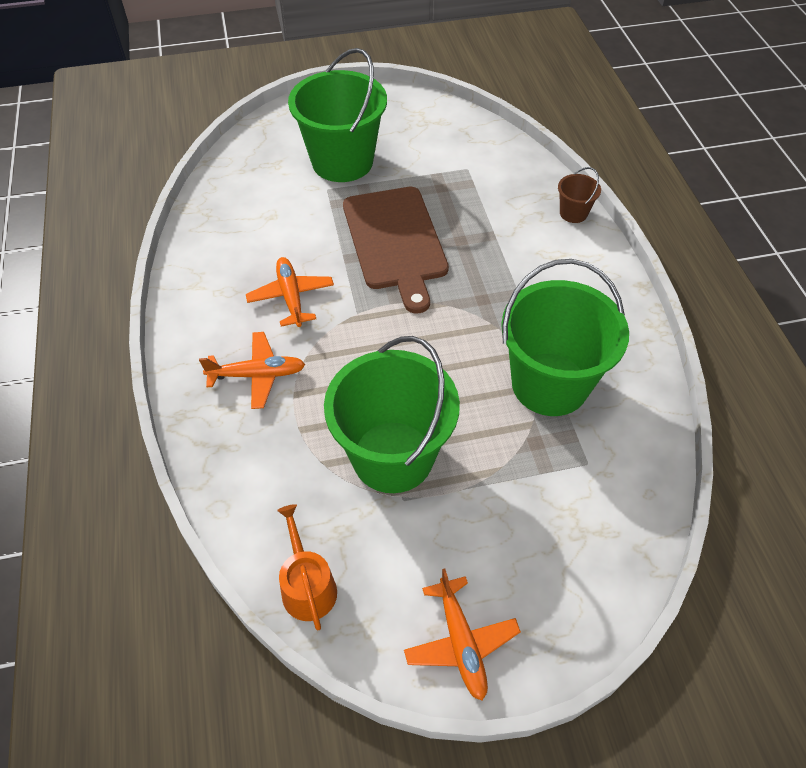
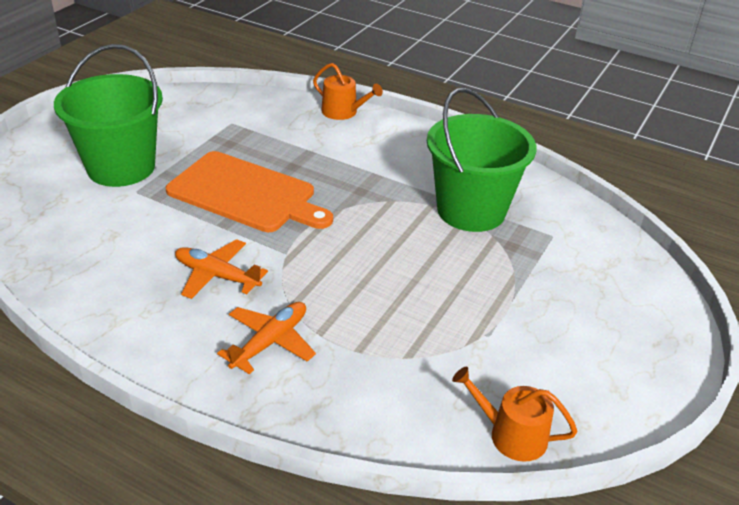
camera: 50 degrees left, 15 degrees down
green bucket [324,336,460,493] -> none
brown cutting board [343,187,449,314] -> orange cutting board [166,151,333,232]
orange plane [404,569,521,700] -> none
brown bucket [558,167,601,223] -> orange watering can [313,63,383,120]

